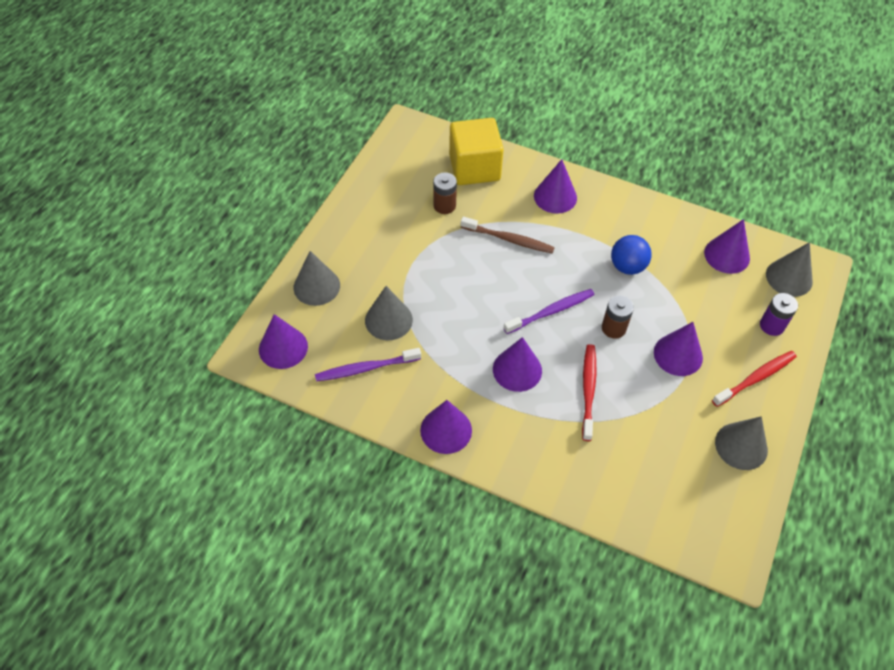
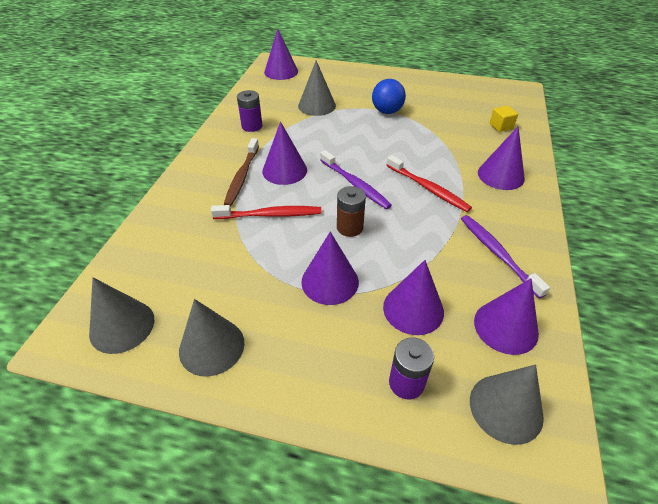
camera: 80 degrees right, 10 degrees down
grey cone [294,251,340,306] -> grey cone moved to [89,278,154,354]
purple toothbrush [315,348,421,382] -> purple toothbrush moved to [461,215,550,299]
purple cone [420,400,472,454] -> purple cone moved to [383,260,444,335]
brown battery [433,172,457,214] -> none
yellow cube [449,118,504,185] -> yellow cube [490,105,518,132], size x0.41
brown toothbrush [461,217,555,254] -> brown toothbrush moved to [224,138,259,207]
blue ball [611,235,652,275] -> blue ball moved to [372,79,406,114]
red toothbrush [712,351,797,407] -> red toothbrush moved to [386,155,472,212]
none -> purple battery [237,90,262,132]

